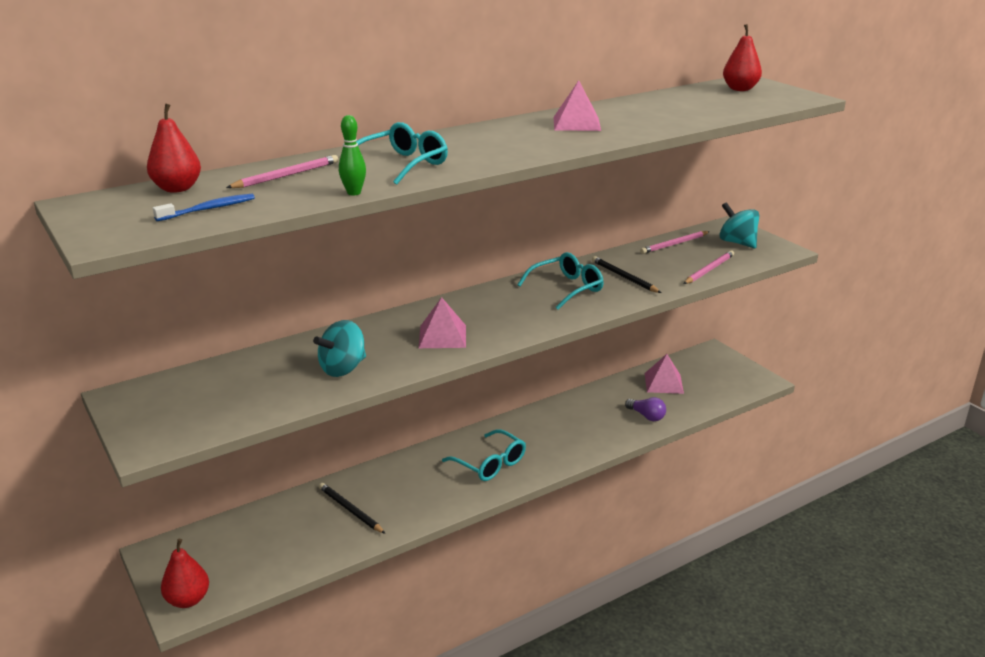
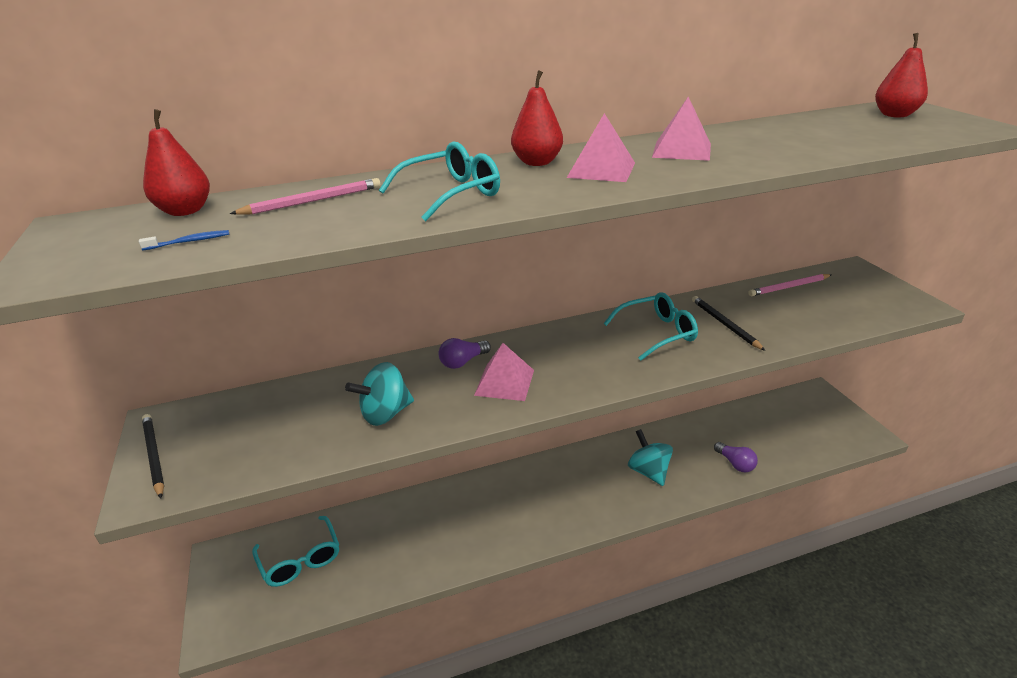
camera: 15 degrees right, 5 degrees up
blue toothbrush [153,194,255,221] -> blue toothbrush [139,230,229,251], size x0.66
red pear [161,539,209,608] -> red pear moved to [511,70,563,166]
black pencil [319,483,386,534] -> black pencil moved to [142,414,164,499]
green bowling pin [339,115,366,195] -> none
turquoise glasses [442,429,526,481] -> turquoise glasses moved to [252,516,339,587]
pink pyramid [645,354,684,394] -> pink pyramid moved to [567,113,635,182]
pink pencil [684,250,734,284] -> none
turquoise spinning top [719,202,759,248] -> turquoise spinning top moved to [628,429,673,486]
none -> purple light bulb [439,338,491,369]

